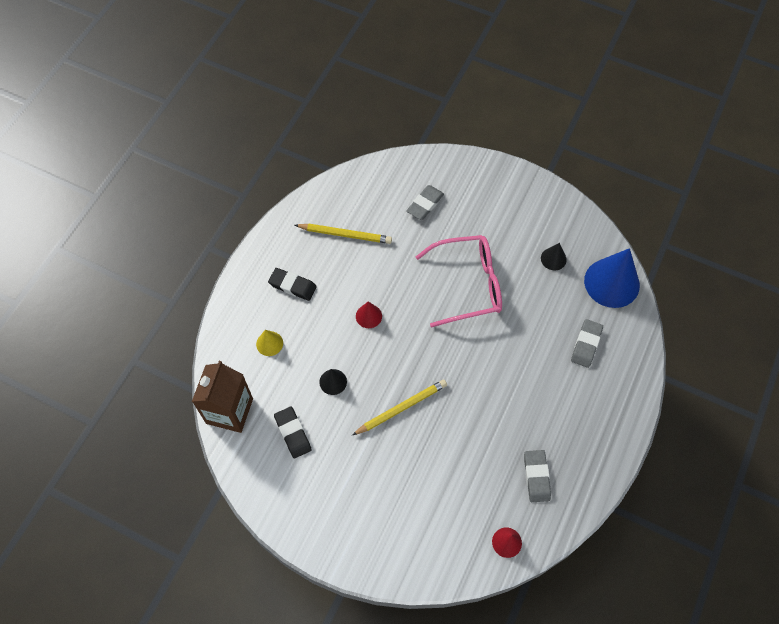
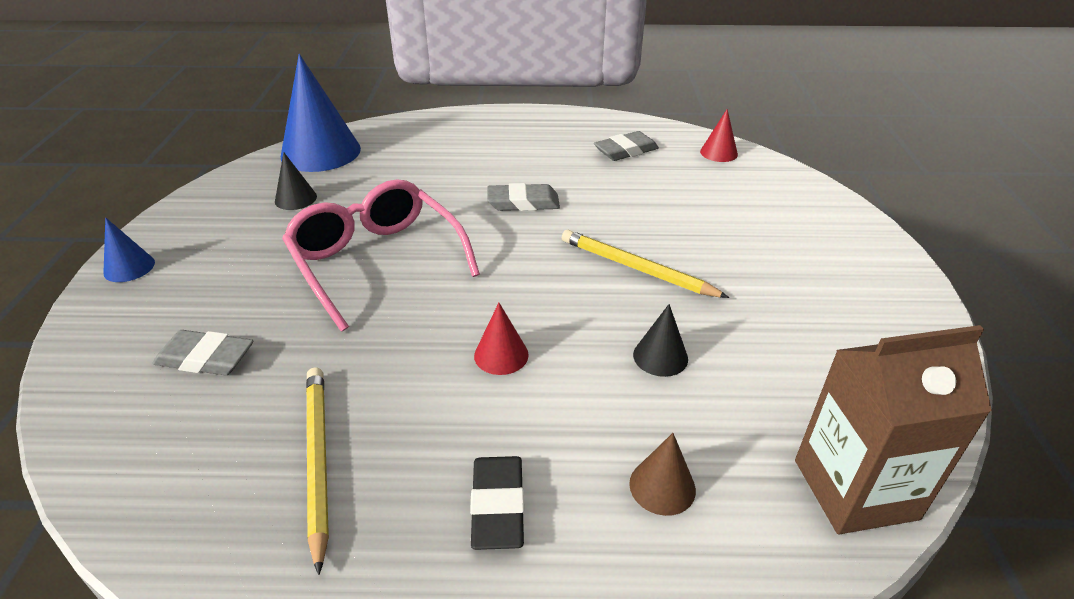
camera: 115 degrees left, 25 degrees down
yellow cone [256,330,283,356] -> brown cone [629,433,696,516]
black eraser [274,406,312,459] -> none
grey eraser [571,319,603,368] -> grey eraser moved to [487,183,560,211]
none -> blue cone [103,218,155,282]

